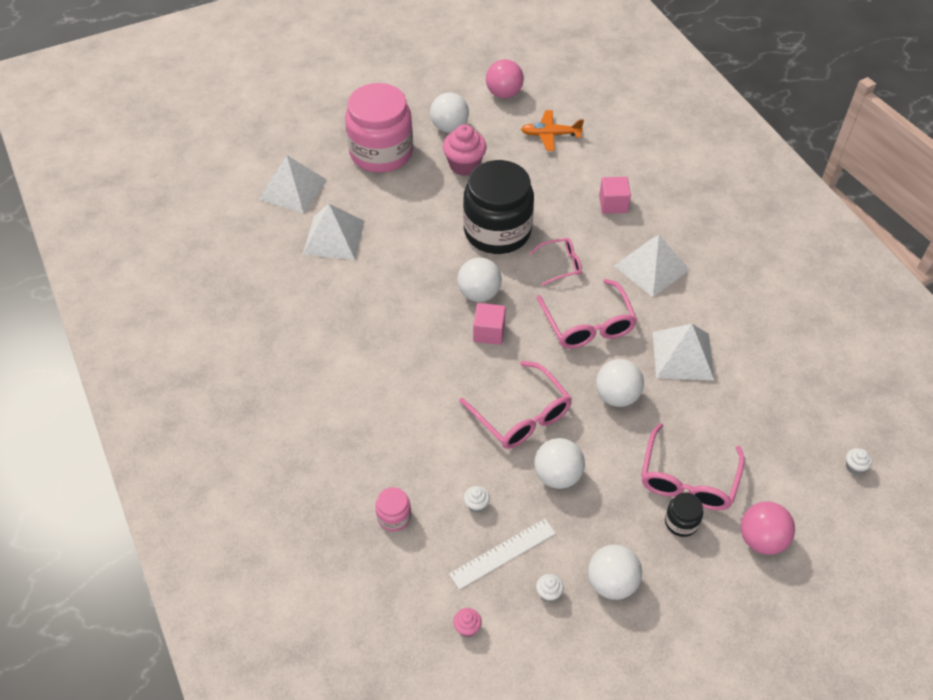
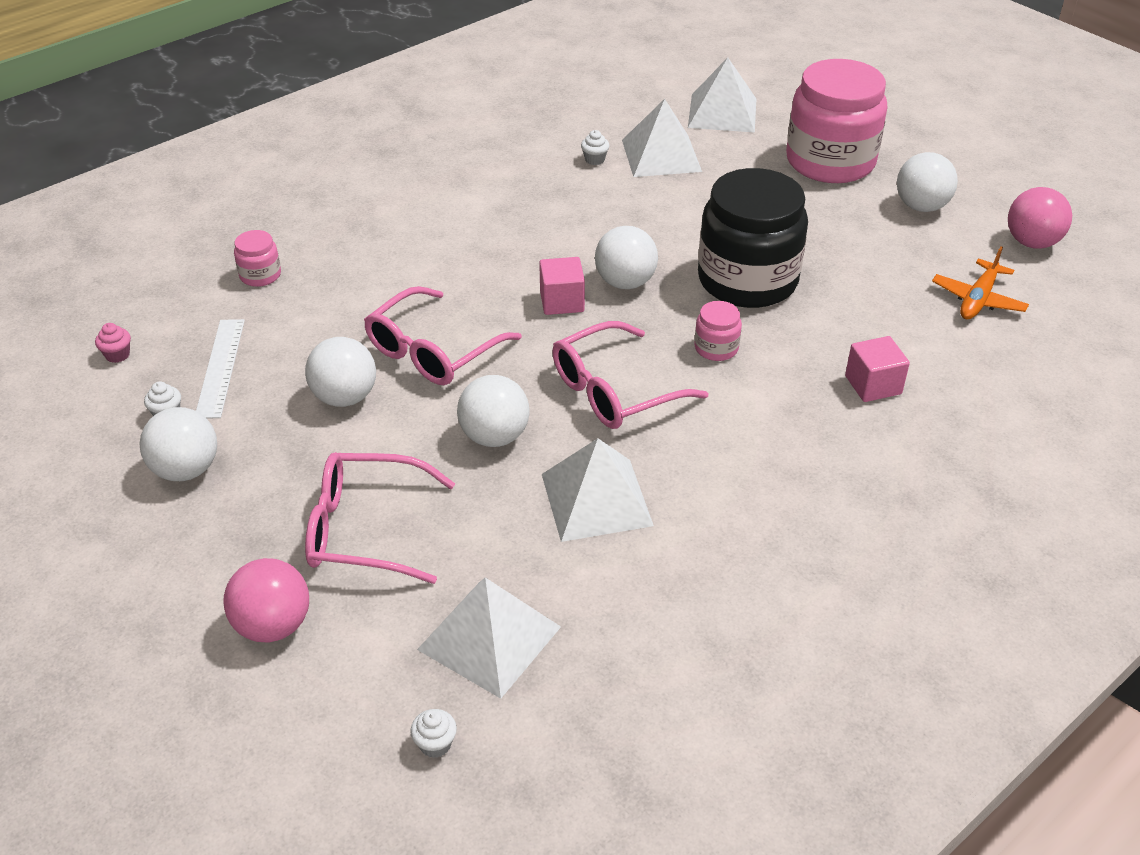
camera: 75 degrees right, 10 degrees down
pink cupcake [443,124,487,176] -> none
white ruler [449,519,556,590] -> white ruler turned 45 degrees clockwise [196,319,245,419]
white cupcake [464,486,490,513] -> white cupcake moved to [581,130,609,165]
orange plane [521,110,584,151] -> orange plane turned 135 degrees counterclockwise [932,247,1029,320]
pink glasses [529,238,582,286] -> pink jar [695,301,742,361]
white pyramid [614,235,690,297] -> white pyramid moved to [417,577,561,699]
black jar [665,492,703,537] -> none

